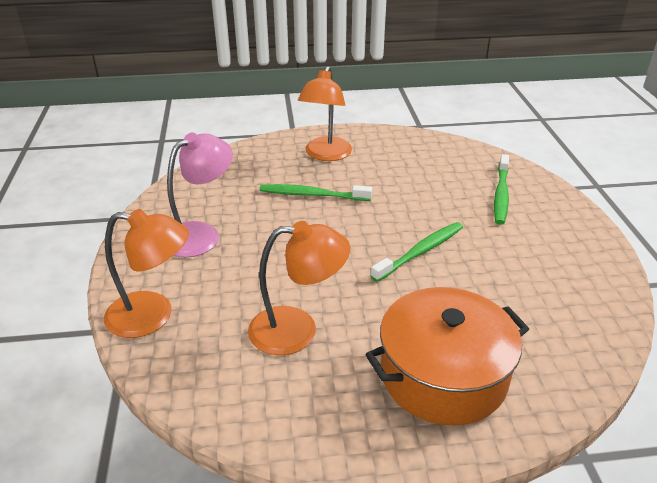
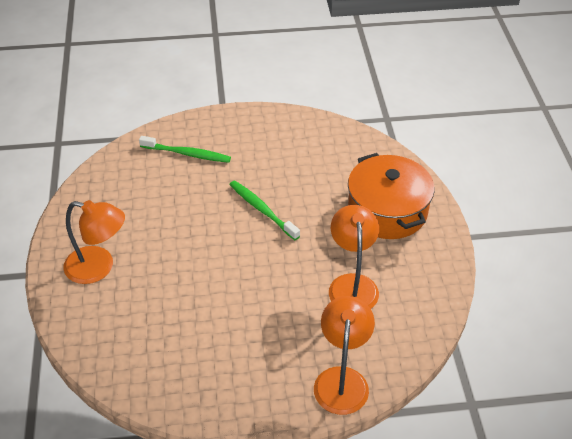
camera: 90 degrees left, 10 degrees up
pink lamp [167,132,233,257] -> none
green toothbrush [260,184,372,201] -> none

